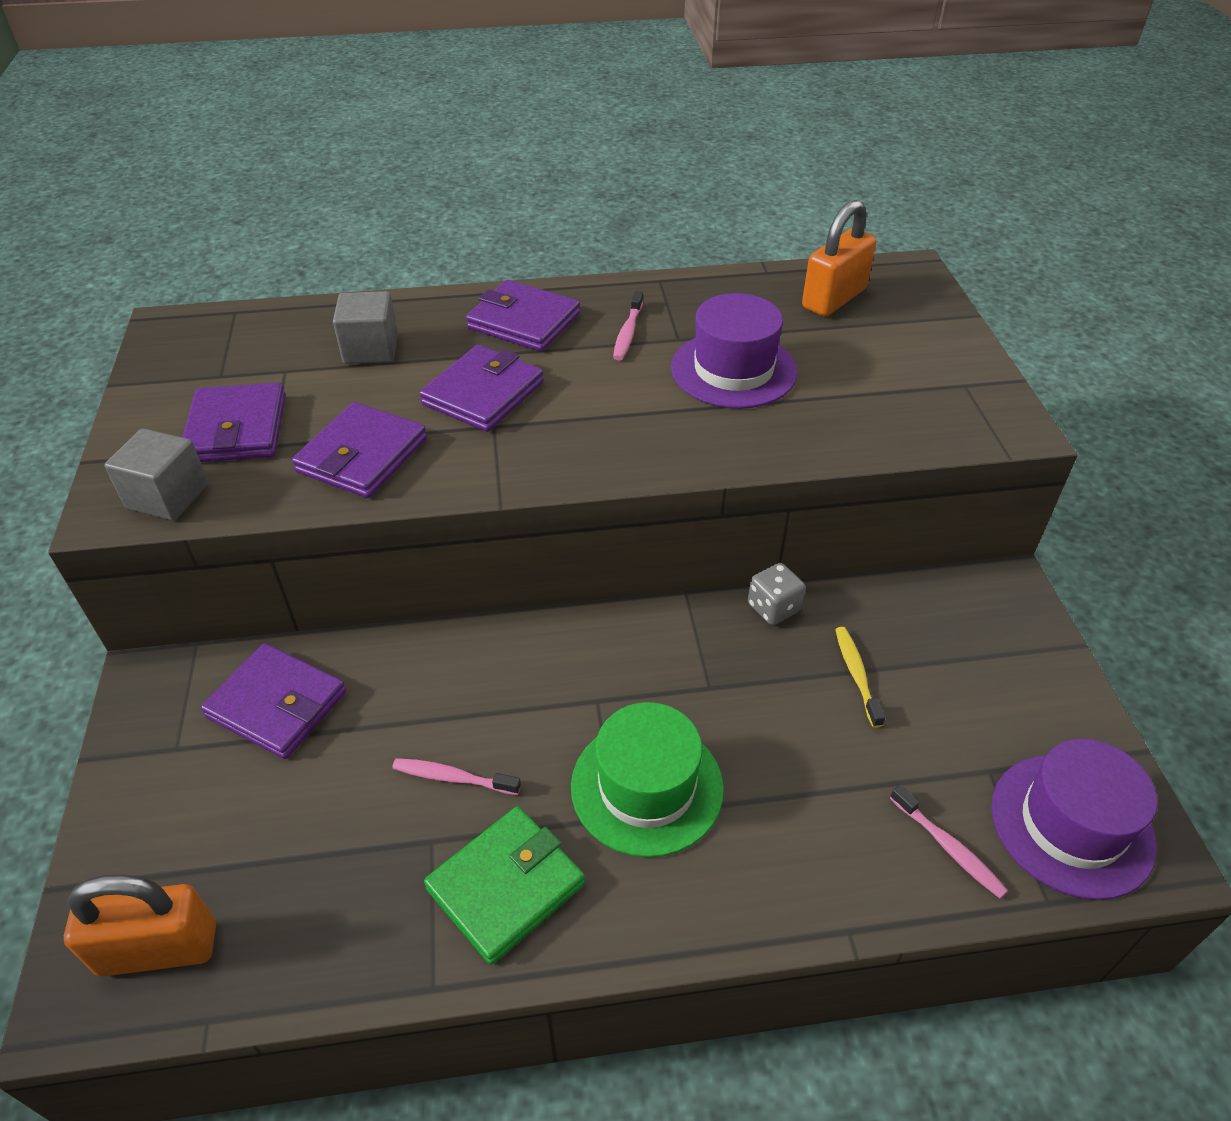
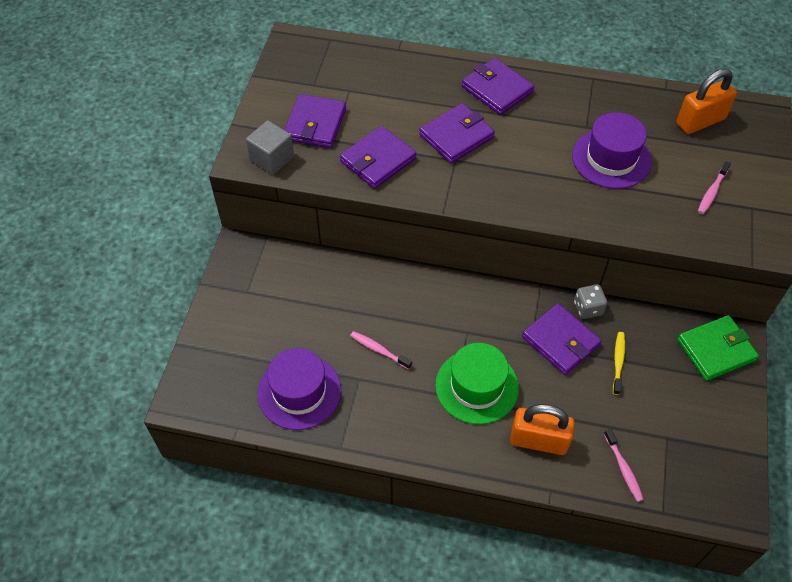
camera: 20 degrees right, 10 degrees up
orange padlock [64,875,216,976] -> orange padlock moved to [510,404,575,455]
purple wallet [201,643,346,759] -> purple wallet moved to [522,303,602,375]
grey cube [333,291,398,364] -> none
green wallet [424,806,585,965] -> green wallet moved to [677,315,759,381]
pink toothbrush [613,291,643,361] -> pink toothbrush moved to [698,161,731,214]
purple hat [991,739,1157,900] -> purple hat moved to [258,348,341,430]

